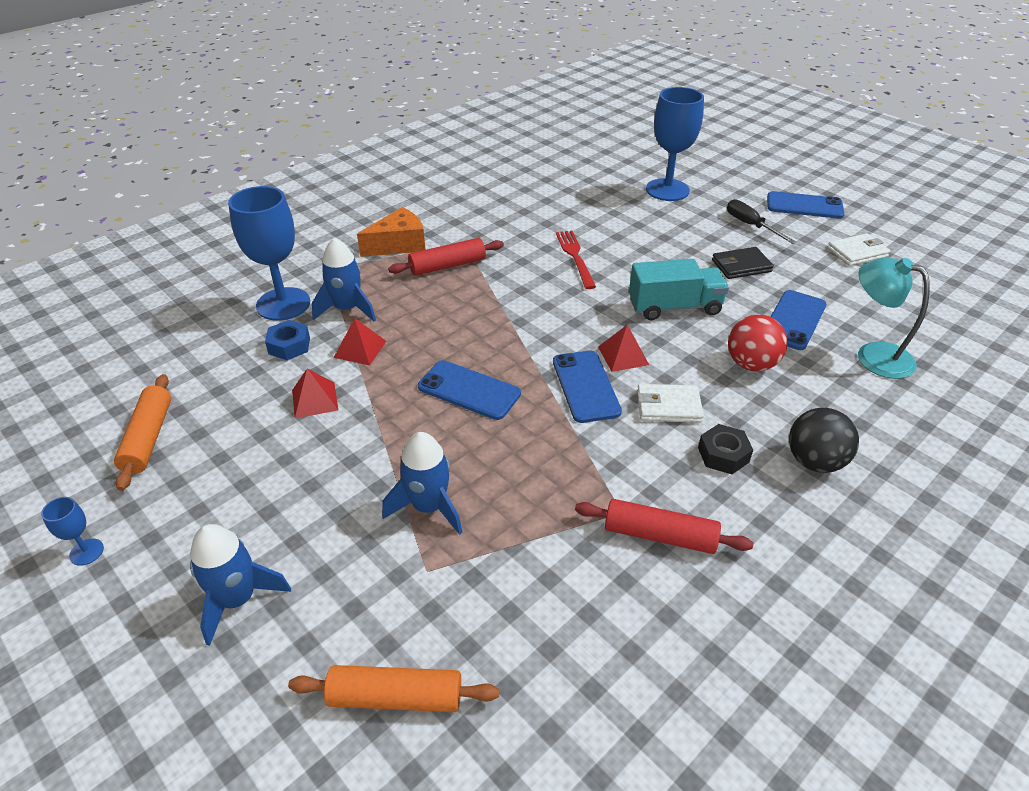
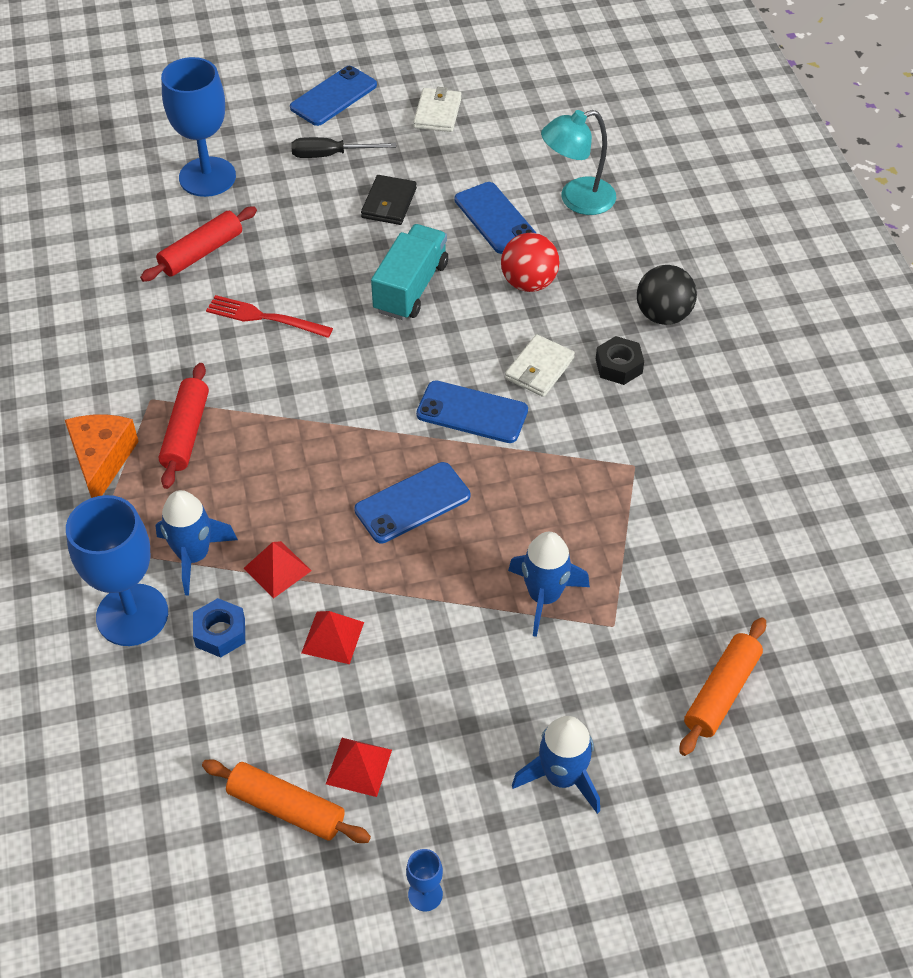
camera: 60 degrees left, 10 degrees up
red rolling pin [575,499,753,554] -> red rolling pin moved to [140,206,257,282]
red pyramid [598,325,649,372] -> red pyramid moved to [326,738,392,797]

